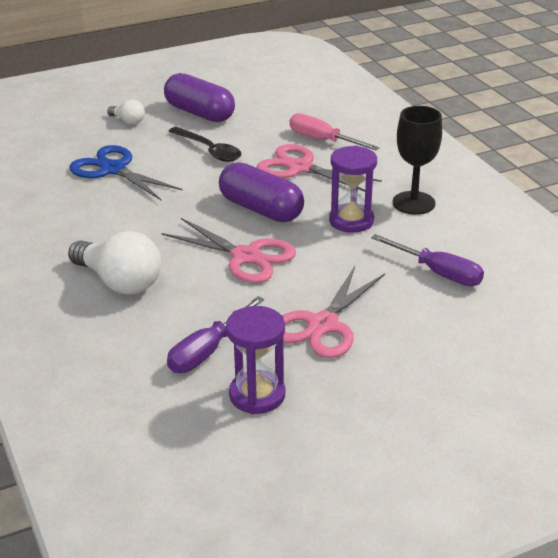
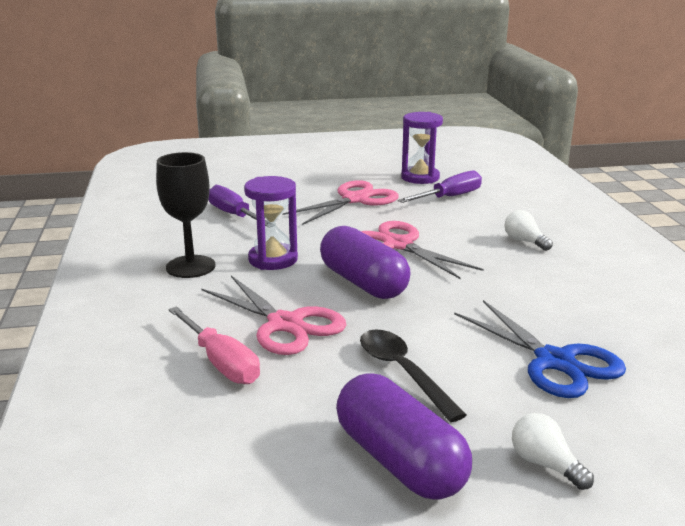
camera: 165 degrees left, 10 degrees down
white light bulb [68,231,161,295] -> white light bulb [505,210,553,251], size x0.51

